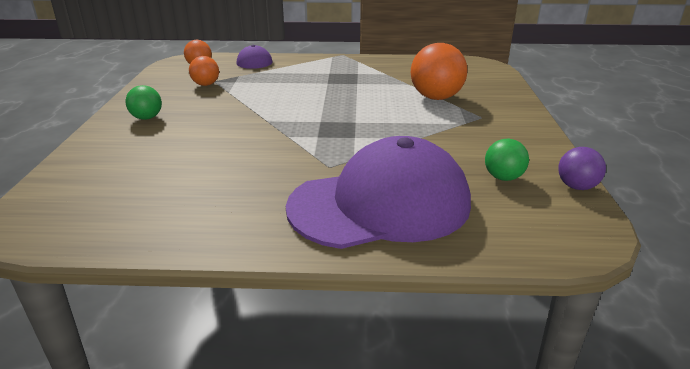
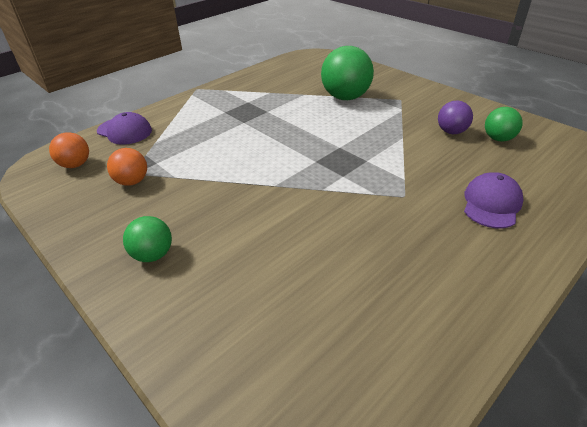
camera: 45 degrees left, 10 degrees up
purple cap [286,136,471,249] -> purple cap [464,172,523,228], size x0.45
orange ball [411,43,467,100] -> green ball [321,46,374,100]
purple ball [558,147,606,190] -> purple ball moved to [438,100,473,134]

